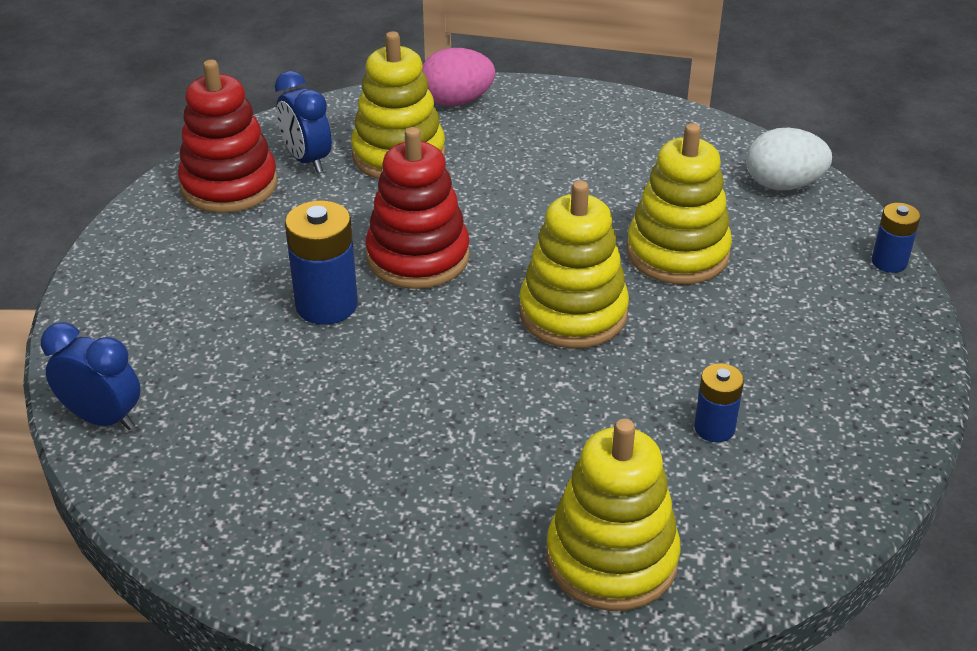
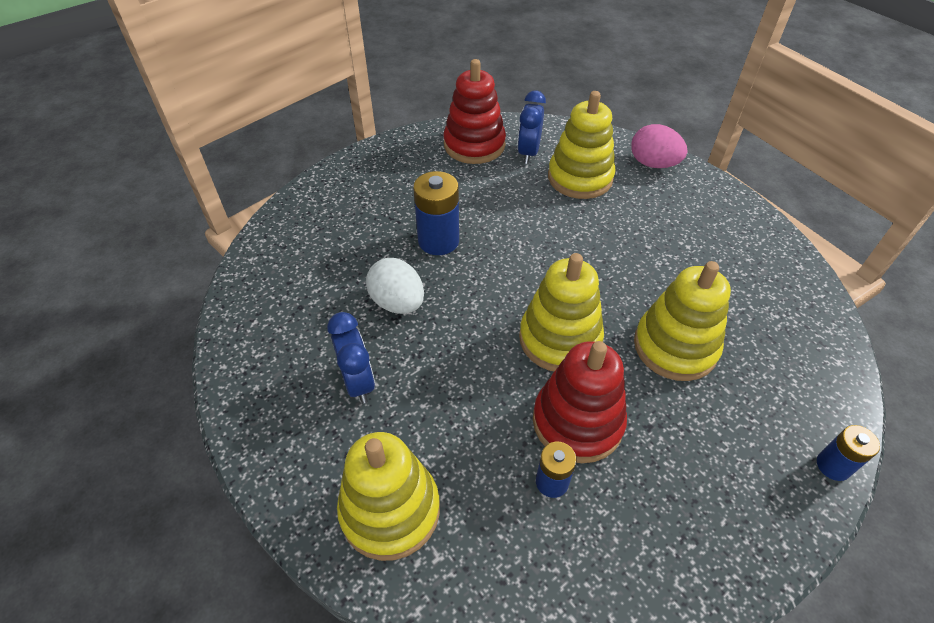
camera: 45 degrees right, 10 degrees up
blue clock [41,322,140,430] -> blue clock moved to [327,312,375,404]
red stacking toy [365,127,470,289] -> red stacking toy moved to [533,341,627,463]
white egg [747,128,832,191] -> white egg moved to [366,258,424,314]

